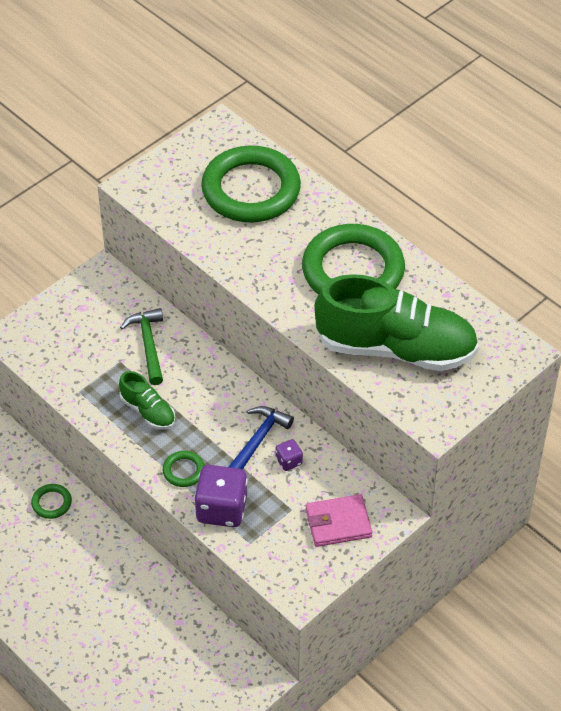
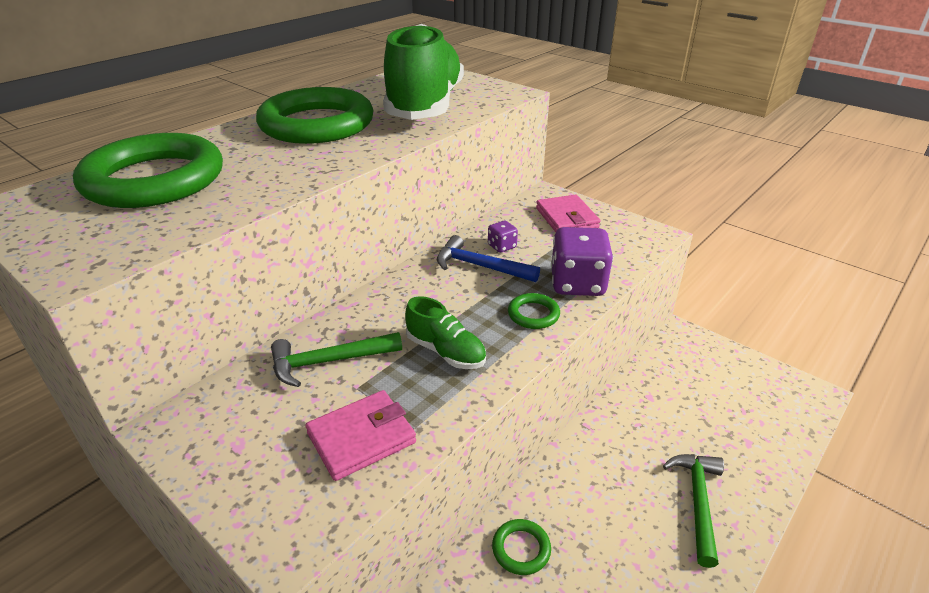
camera: 95 degrees left, 15 degrees down
green shoe [119,371,175,429] -> green shoe turned 90 degrees clockwise [405,296,486,369]
none -> pink wallet [306,390,416,481]
none -> green hammer [663,454,724,568]

